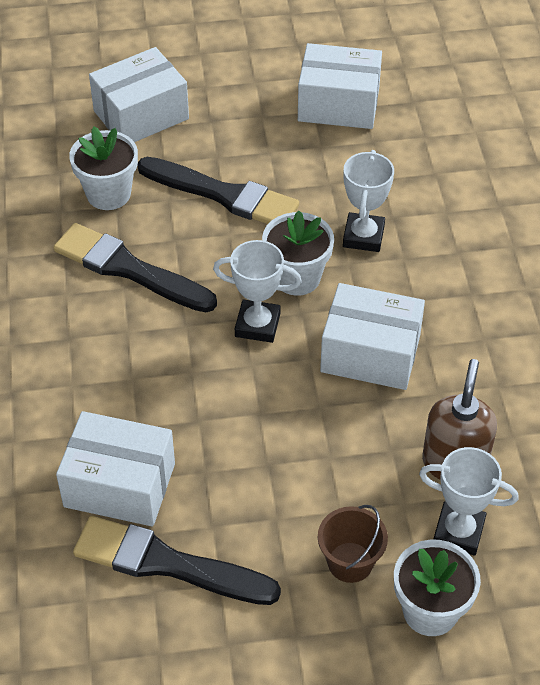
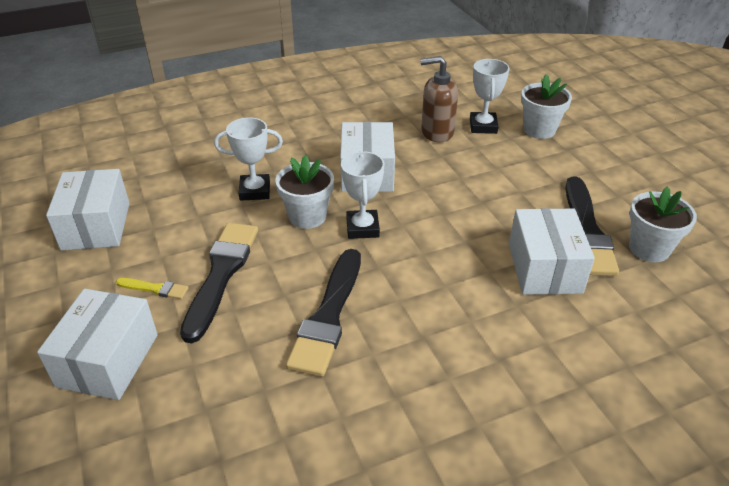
camera: 105 degrees left, 10 degrees down
white flower pot [69,126,138,210] -> white flower pot moved to [629,187,697,262]
white box [89,47,189,142] -> white box turned 60 degrees clockwise [37,289,158,400]
brown bucket [318,505,388,583] -> none
none -> yellow brush [116,278,188,299]

